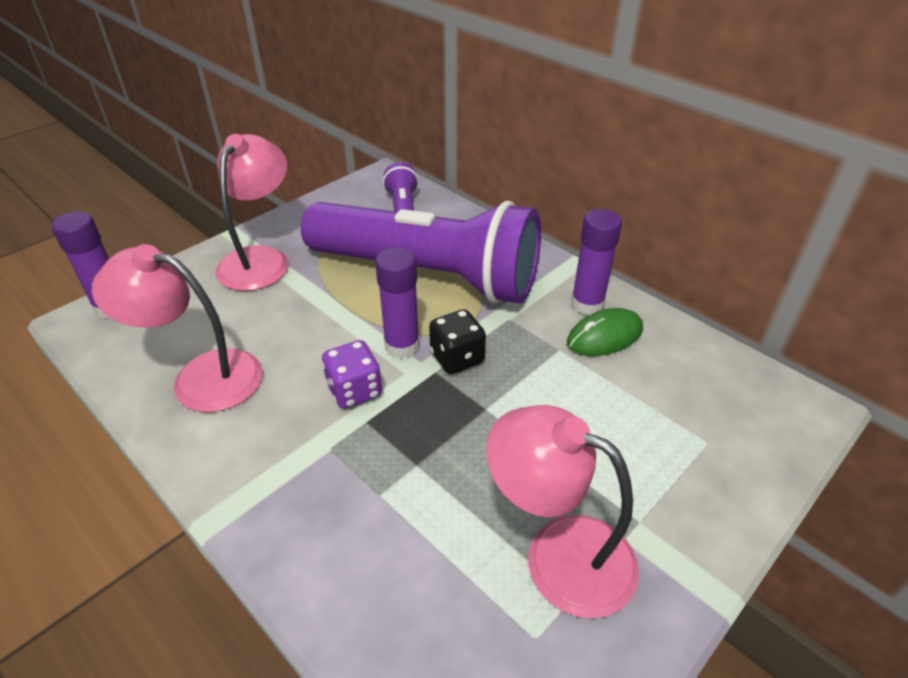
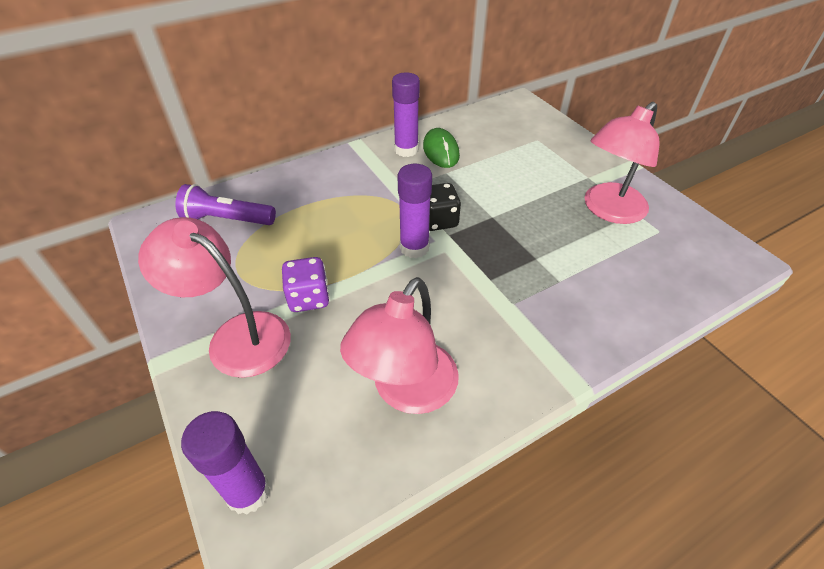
camera: 75 degrees left, 5 degrees up
purple flashlight [301,201,541,304] -> none
purple dice [322,340,382,408] -> purple dice moved to [282,257,330,312]

